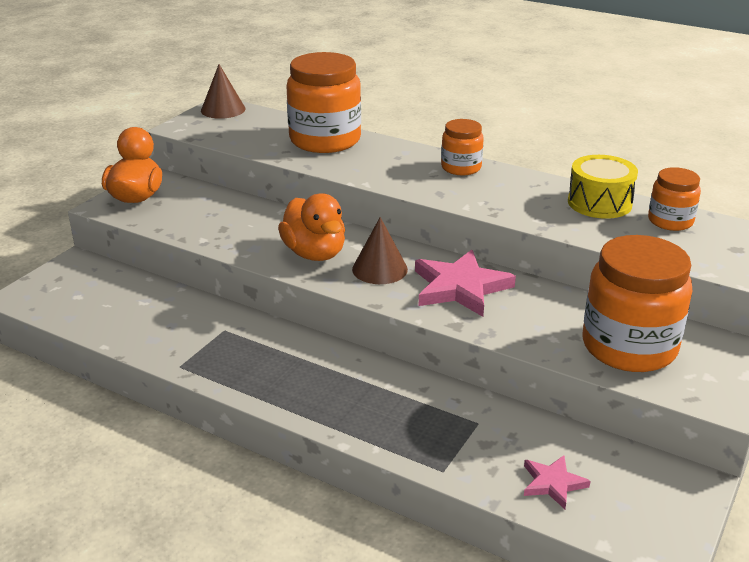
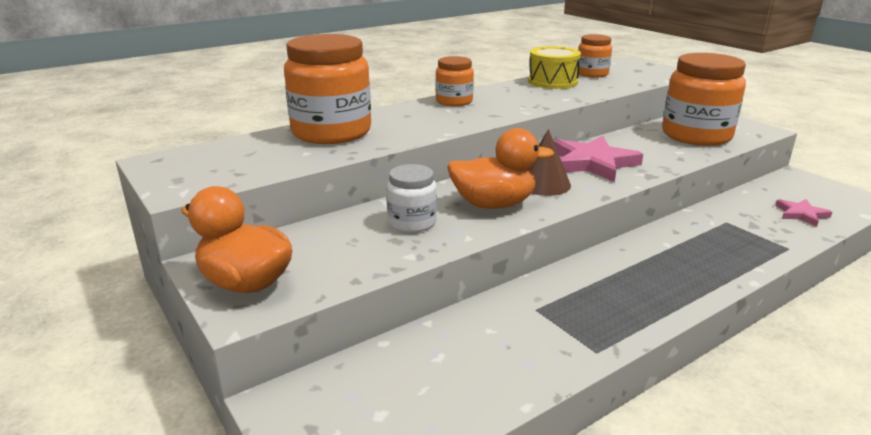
camera: 65 degrees left, 5 degrees down
brown cone [201,64,246,119] -> none
none -> white jar [386,164,437,233]

